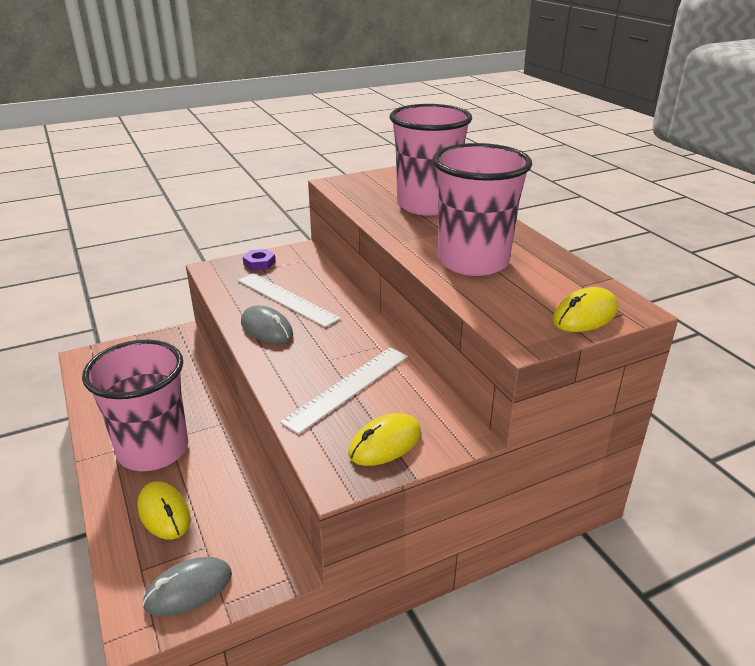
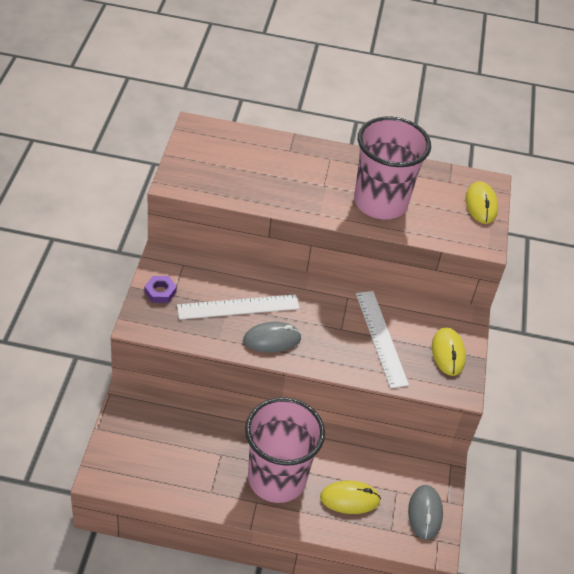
camera: 60 degrees left, 15 degrees up
pink cup [389,104,472,216] -> none

